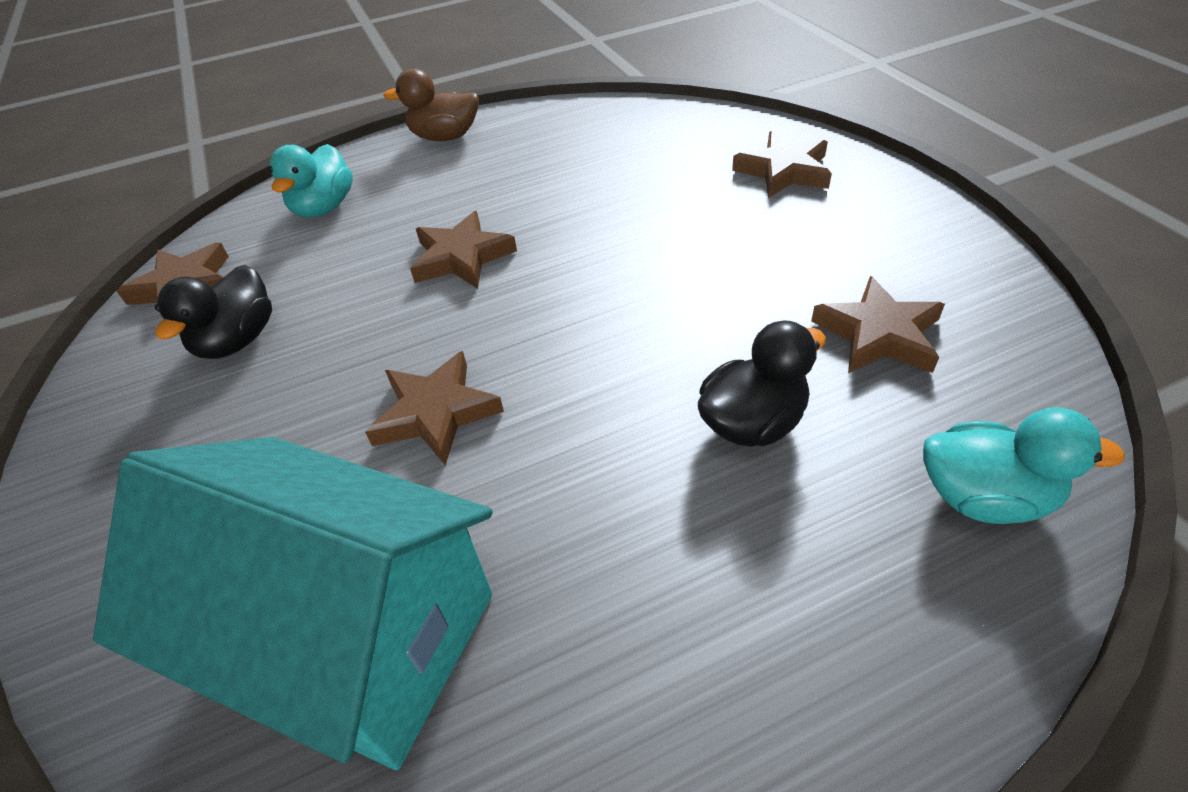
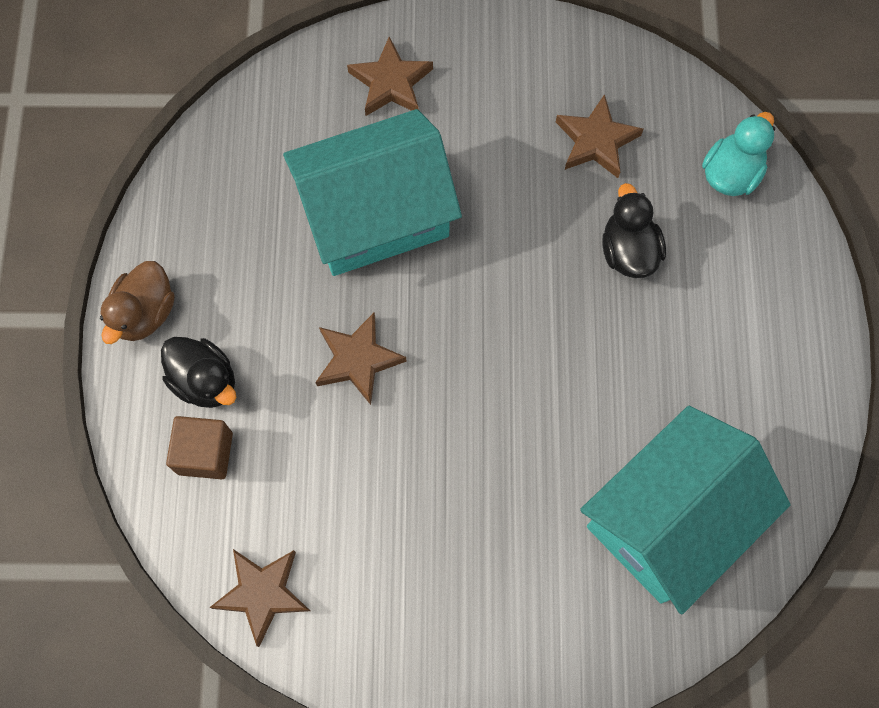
camera: 70 degrees left, 25 degrees up
black duck [155,265,272,359] -> black duck moved to [161,337,236,408]
turquoise duck [269,144,353,218] -> brown cube [166,416,233,479]
brown star [365,351,504,466] -> none
none -> turquoise house [283,109,462,276]

